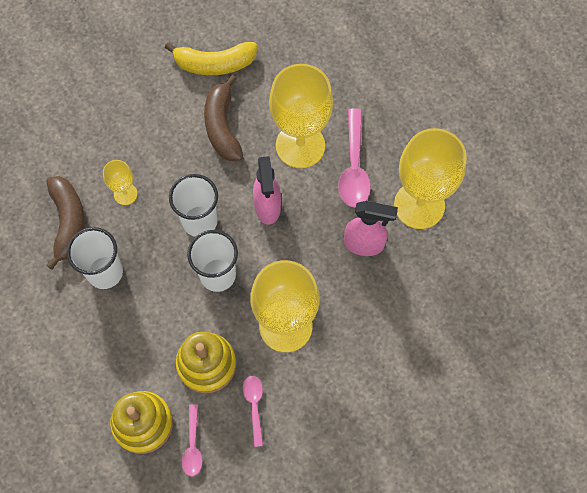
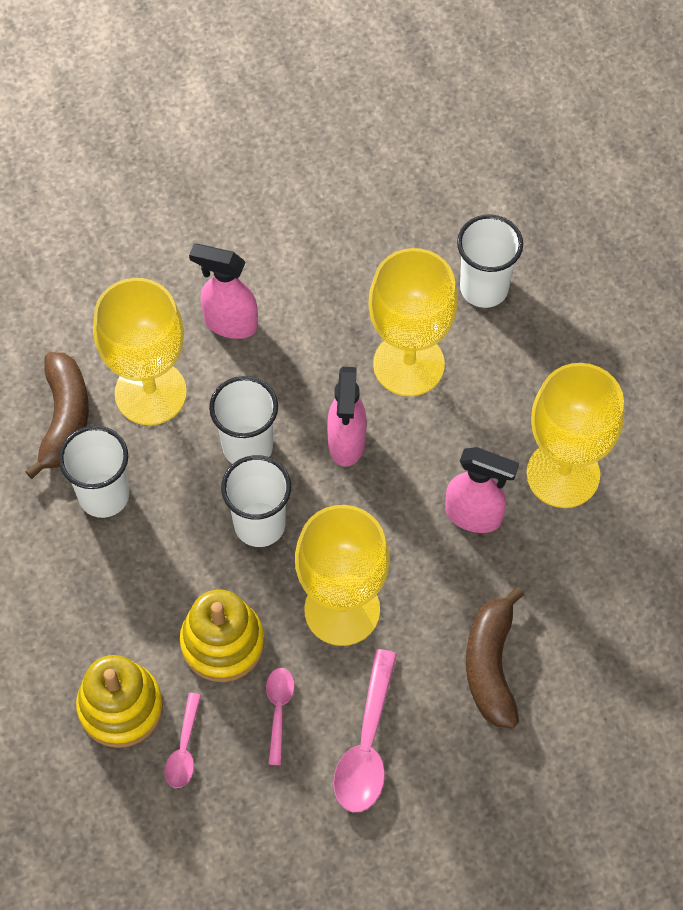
camera: 10 degrees right, 5 degrees down
yellow goblet [103,160,138,205] -> yellow goblet [93,278,187,425], size x2.13
yellow banana [165,42,257,75] -> none
brown banana [204,75,243,161] -> brown banana moved to [466,587,524,729]
pink spoon [338,109,371,207] -> pink spoon moved to [333,649,397,812]
none -> pink spray bottle [189,244,258,339]
none -> white cup [457,214,523,308]

